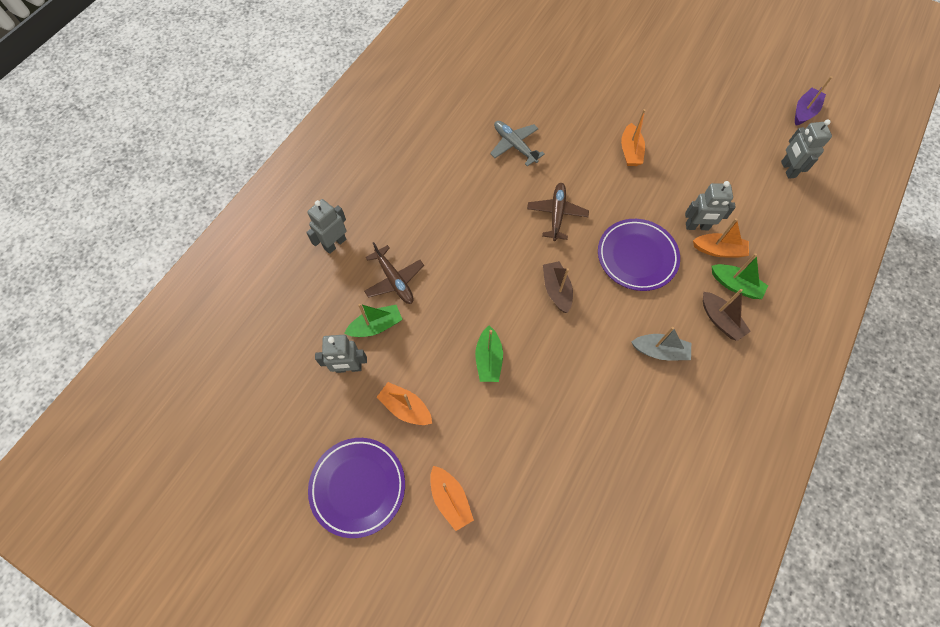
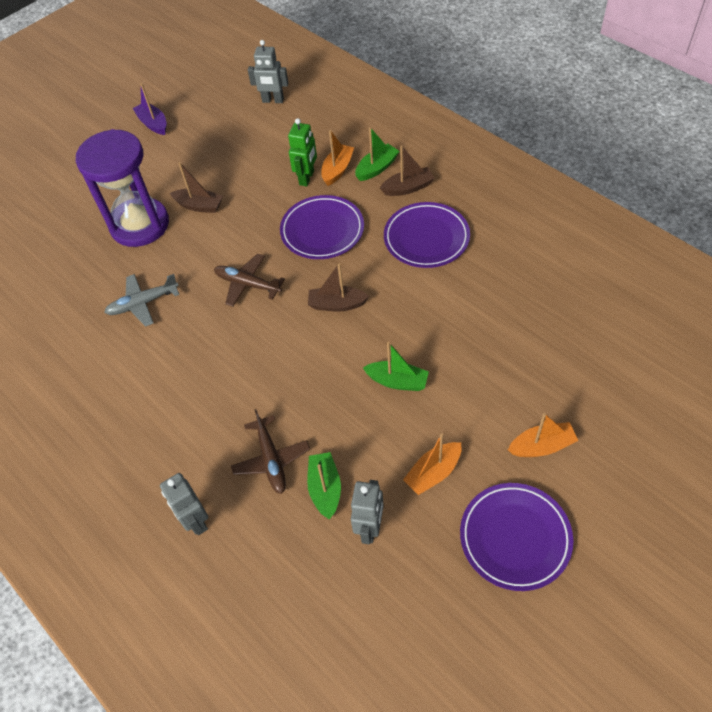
camera: 70 degrees left, 10 degrees down
brown plane [364,242,424,304] -> brown plane turned 90 degrees clockwise [231,409,310,494]
orange boat [621,109,646,166] -> brown boat [170,162,223,213]
grey boat [631,327,691,360] -> purple plate [384,202,470,268]
grey robot [685,181,736,230] -> green robot [288,118,317,187]
purple boat [795,76,832,126] -> purple boat moved to [133,83,166,135]
none -> purple hourglass [76,129,169,247]

